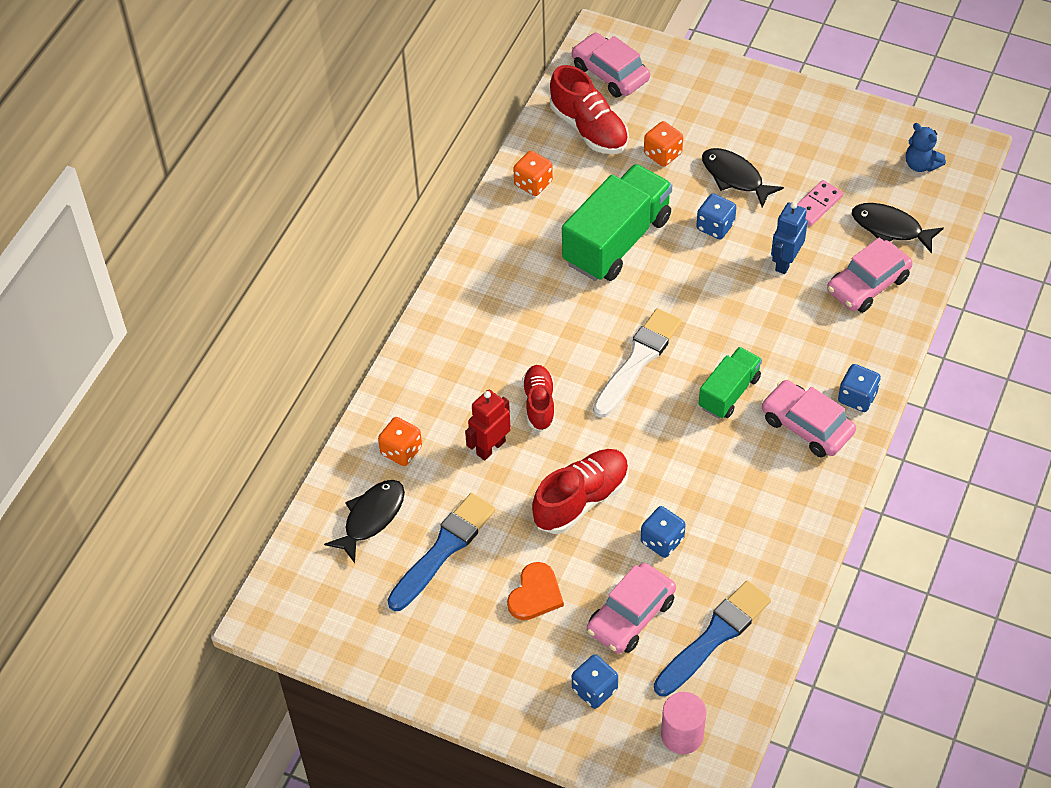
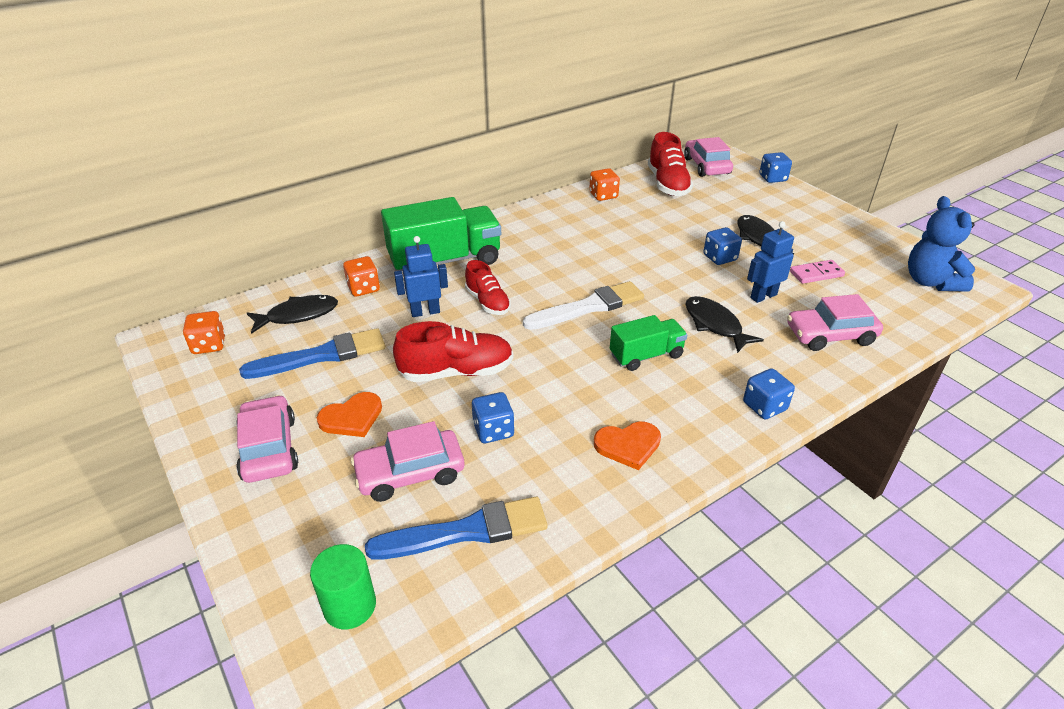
camera: 30 degrees right, 15 degrees down
red robot [465,390,511,461] -> blue robot [394,236,448,317]
red shoe [522,365,555,431] -> red shoe turned 120 degrees clockwise [465,260,511,315]
green truck [562,164,672,281] -> green truck moved to [381,197,501,272]
blue dice [572,654,618,709] -> blue dice moved to [759,152,792,183]
orange dice [644,121,683,167] -> orange dice moved to [183,311,225,354]
pink cylinder [661,692,706,754] -> green cylinder [310,544,376,629]
pink car [762,380,856,457] -> pink car moved to [236,395,298,483]
black fish [852,203,944,253] -> black fish moved to [685,296,764,353]
blue teddy bear [906,123,946,172] -> blue teddy bear [908,196,975,292], size x1.65
none -> orange heart [594,422,661,470]

